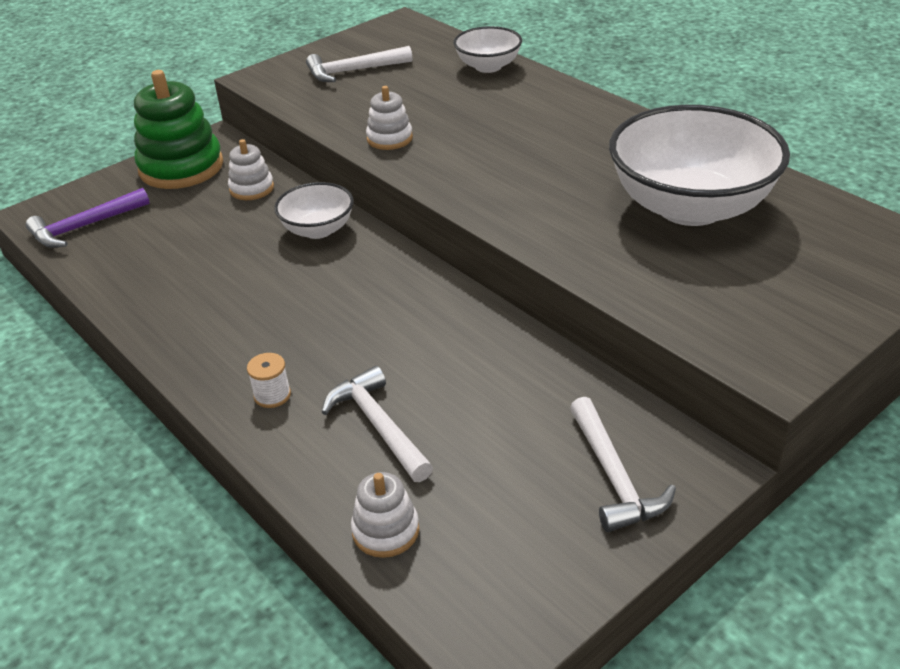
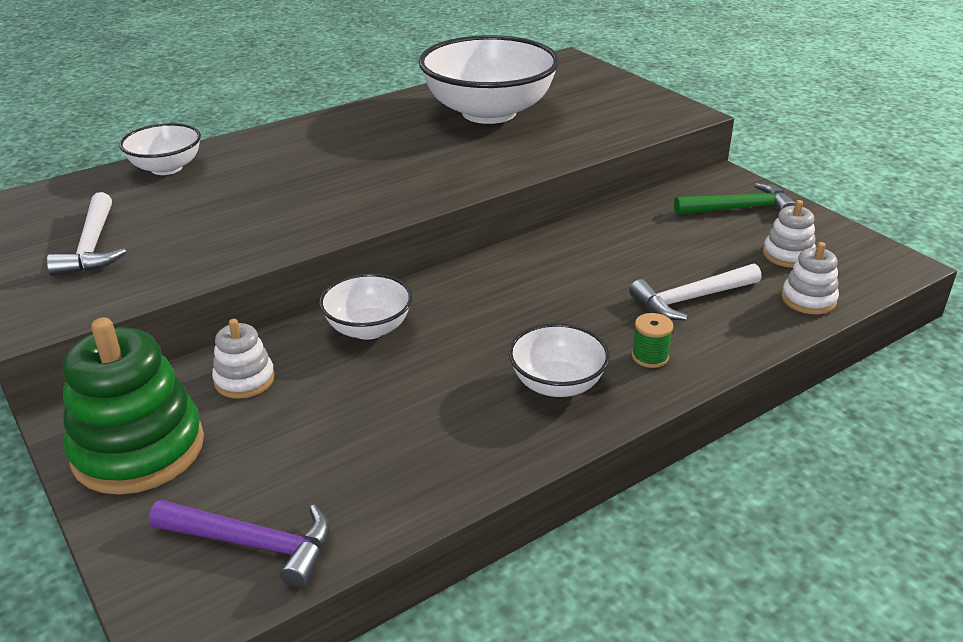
camera: 85 degrees left, 5 degrees down
purple hammer [26,188,150,248] -> purple hammer turned 45 degrees counterclockwise [149,500,330,588]
white spool [247,353,291,408] -> green spool [632,313,673,368]
white stacking toy [366,86,413,150] -> white stacking toy moved to [763,200,816,268]
white hammer [570,397,676,532] -> green hammer [674,183,795,215]
none -> white bowl [509,323,610,397]

